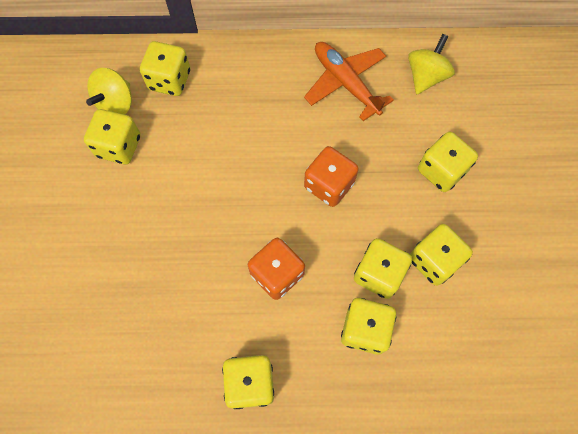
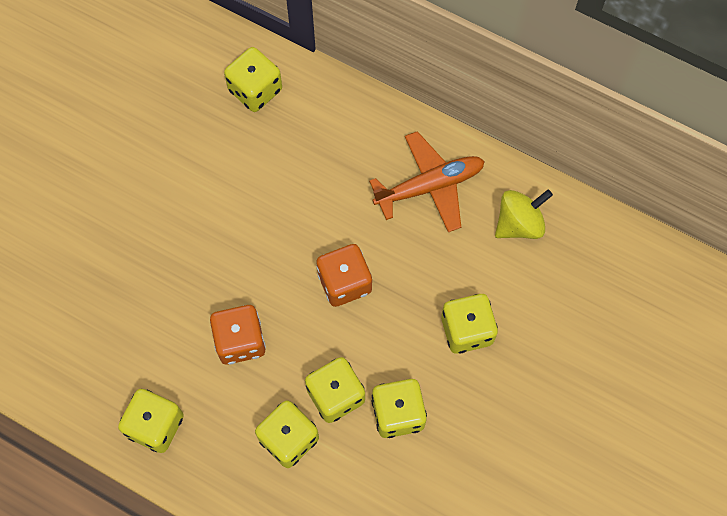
camera: 30 degrees right, 0 degrees up
yellow dice [84,109,141,164] -> none
yellow spinning top [86,68,132,115] -> none
orange plane [304,42,394,121] -> orange plane turned 75 degrees clockwise [369,131,485,233]

